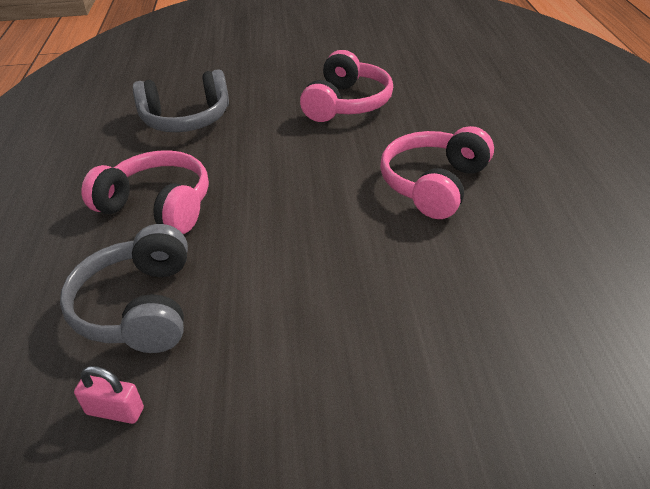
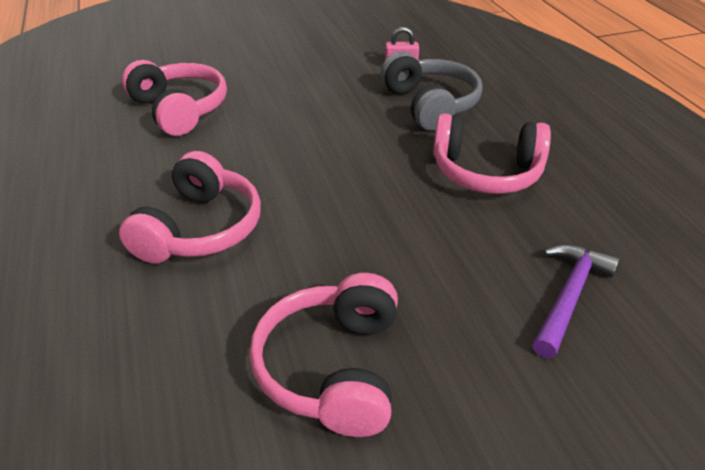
camera: 165 degrees right, 0 degrees up
grey headphones [133,69,229,132] -> purple hammer [533,244,620,358]
none -> pink headphones [122,60,227,136]

